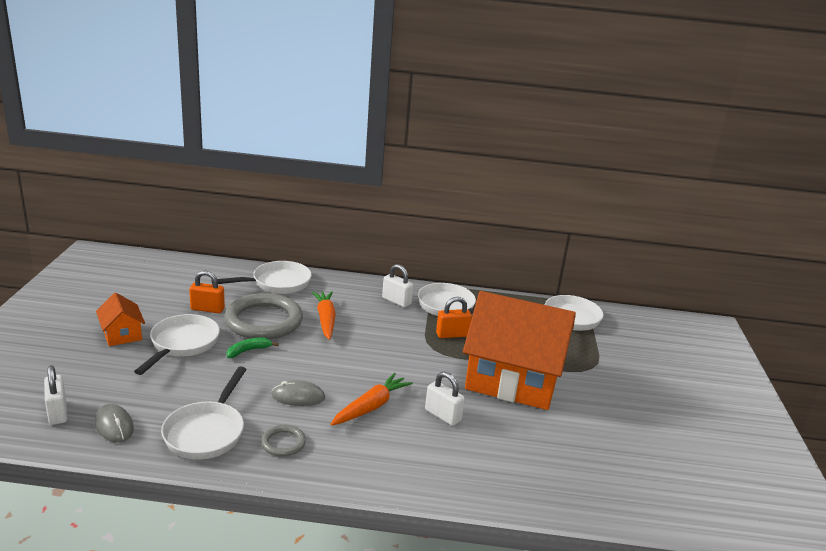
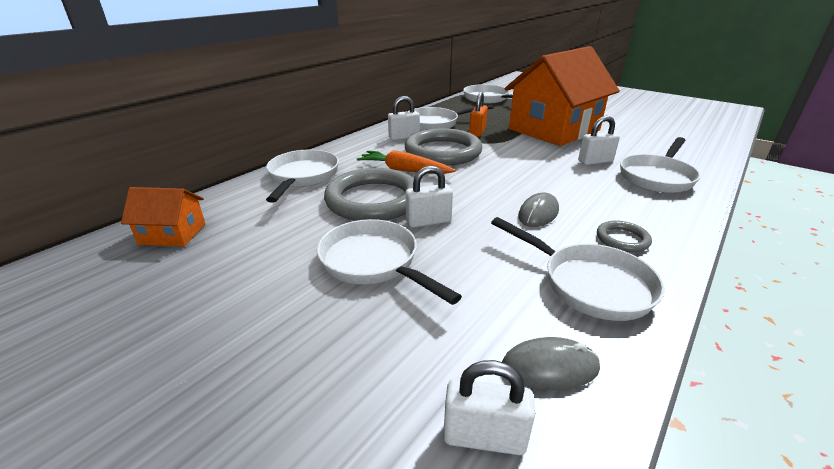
camera: 55 degrees left, 5 degrees up
orange house [96,293,145,346] -> orange house moved to [121,187,205,247]
orange padlock [189,271,225,313] -> none
green banana [226,338,279,358] -> white padlock [405,166,453,228]
orange carrot [330,373,413,426] -> none
none -> grey ring [405,128,482,166]
none -> white pan [620,137,701,193]

